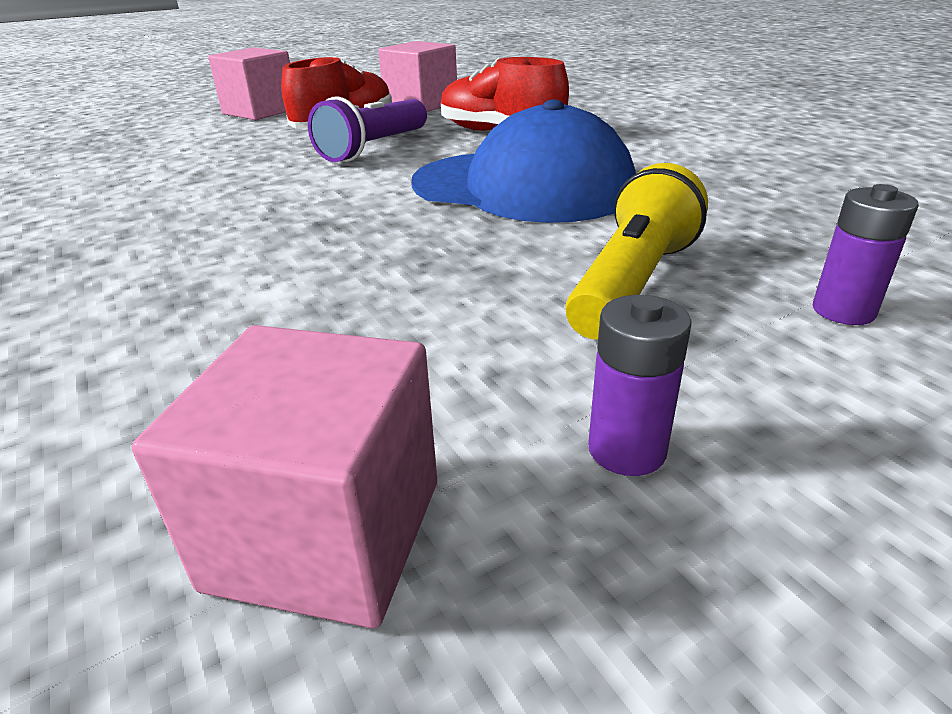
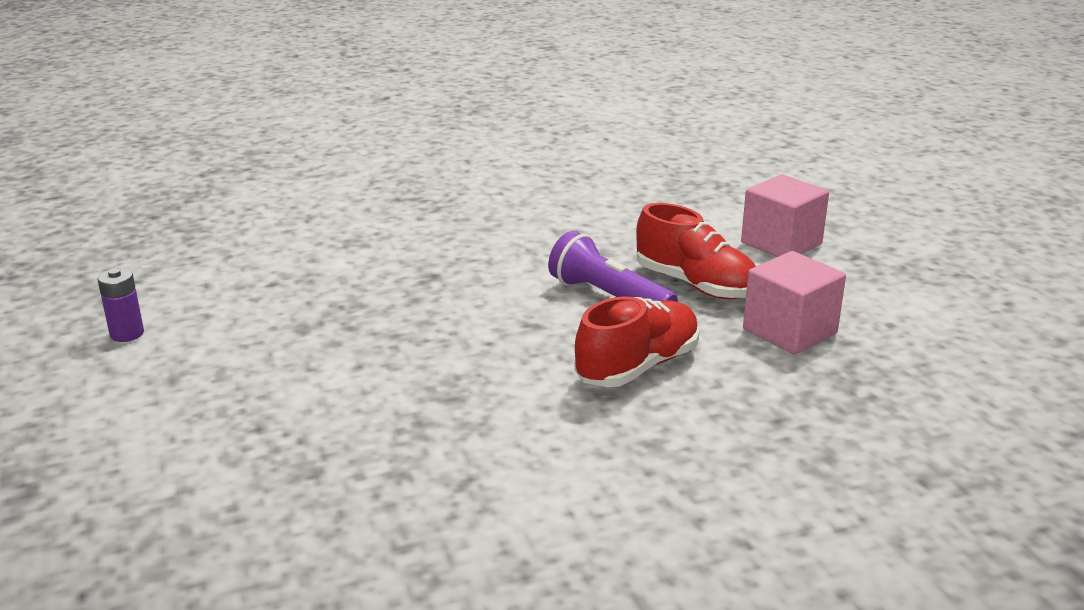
camera: 100 degrees right, 5 degrees down
pink cube [132,325,437,629] -> none
blue cap [411,99,636,223] -> none
yellow flashlight [565,163,708,340] -> none
purple battery [813,184,919,325] -> none

